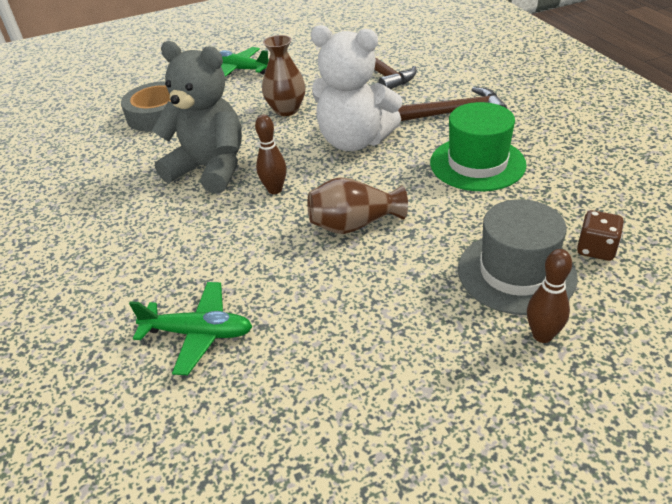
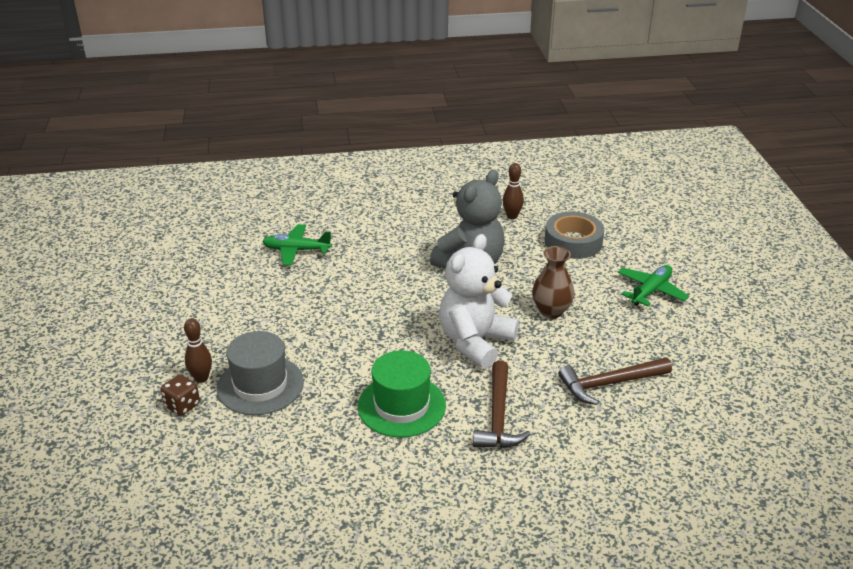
camera: 100 degrees right, 5 degrees down
green plane [129,282,253,375] -> green plane turned 75 degrees clockwise [262,224,332,266]
brown bowling pin [255,115,286,194] -> brown bowling pin moved to [503,163,524,219]
brown vase [308,177,408,234] -> none
brown dice [577,210,624,261] -> brown dice moved to [160,374,200,416]

